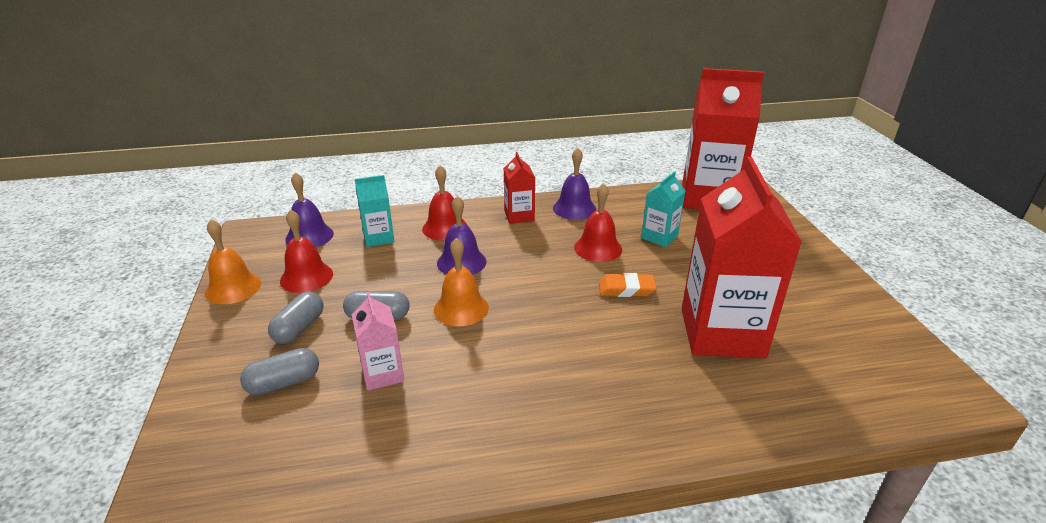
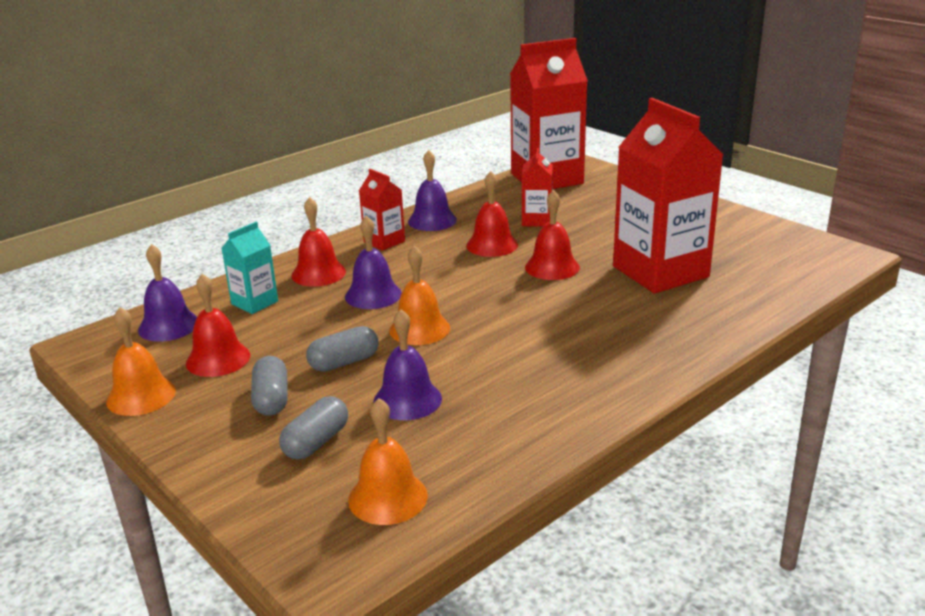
camera: 30 degrees left, 5 degrees down
pink carton [352,292,404,391] -> purple bell [373,309,442,420]
orange eraser [599,273,657,297] -> red bell [525,190,580,280]
turquoise carton [641,171,685,247] -> red carton [522,148,553,227]
none -> orange bell [348,398,428,525]

